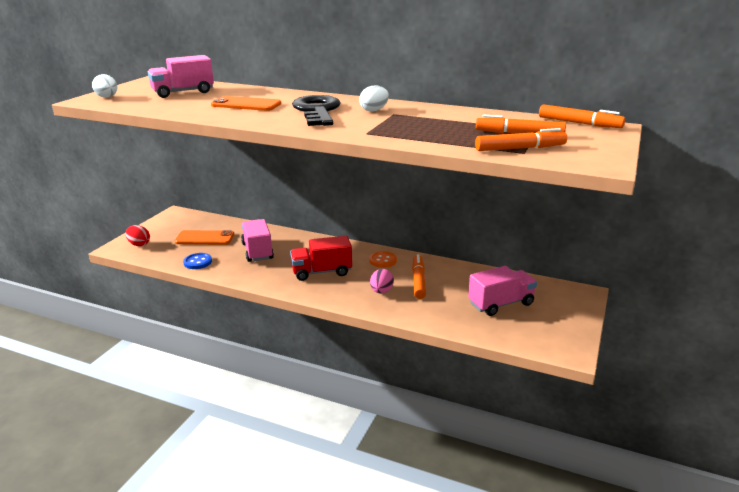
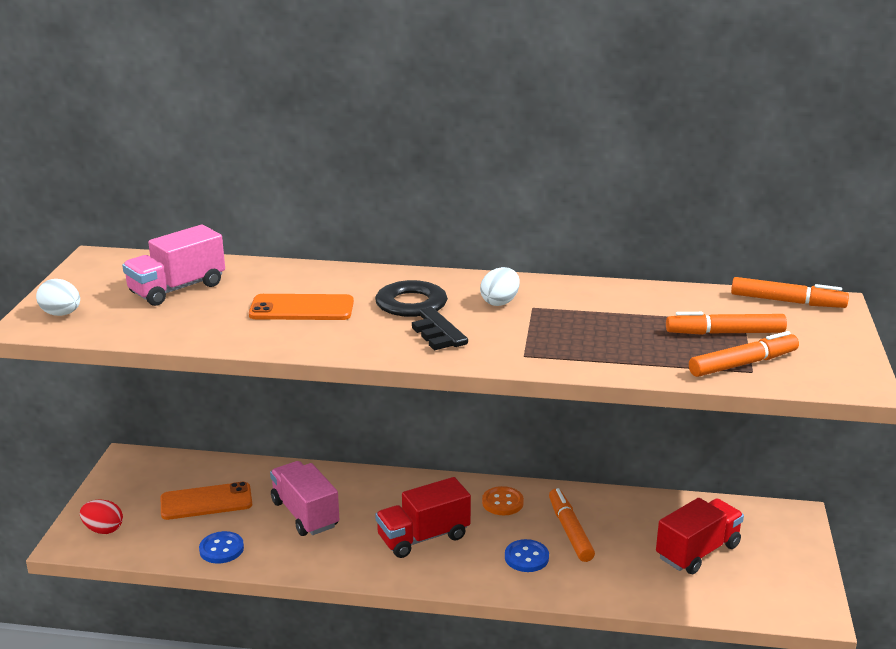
camera: 15 degrees left, 0 degrees up
pink egg [370,269,394,293] -> blue button [505,539,549,572]
pink truck [468,266,537,316] -> red truck [656,498,744,574]

